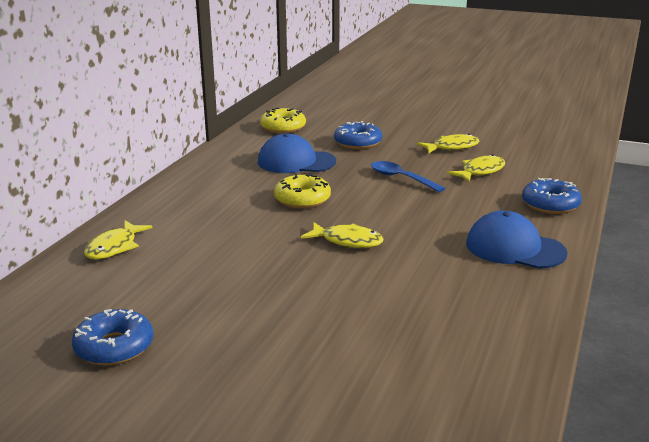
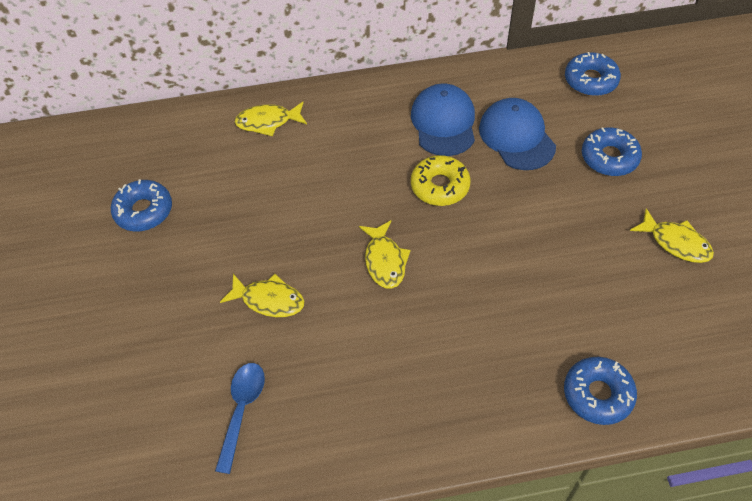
camera: 60 degrees right, 30 degrees up
yellow donut [260,108,306,133] -> blue donut [565,52,621,96]
blue spoon [371,161,445,192] -> blue spoon moved to [215,363,265,474]
yellow fish [447,154,505,182] -> yellow fish moved to [220,274,304,317]
blue cap [466,211,568,269] -> blue cap moved to [411,83,475,156]

